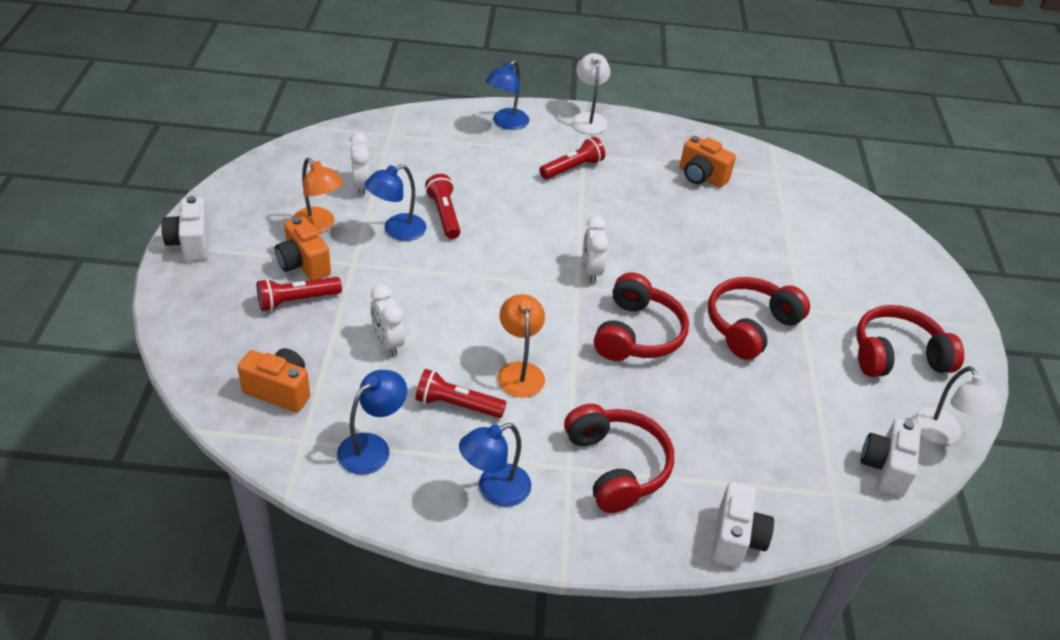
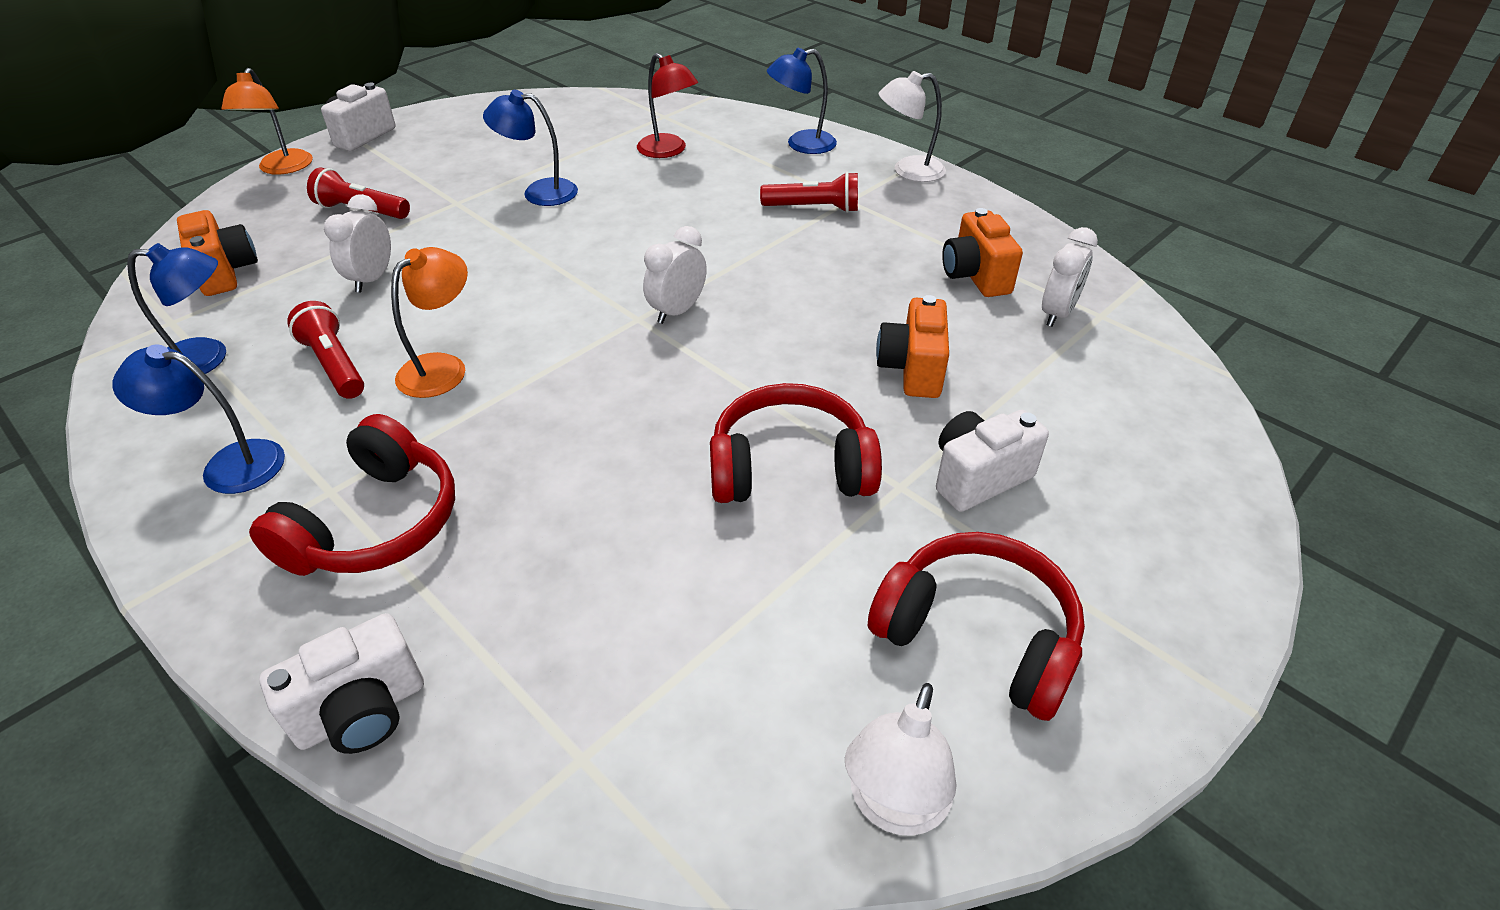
camera: 45 degrees right, 0 degrees up
orange camera [275,216,331,280] -> orange camera moved to [876,295,949,398]
orange lamp [292,158,343,233] -> orange lamp moved to [221,68,313,175]
white clock [350,132,370,196] -> white clock moved to [1042,227,1098,327]
red flashlight [425,174,461,239] -> none
white lamp [572,53,610,134] -> white lamp turned 135 degrees counterclockwise [879,71,946,182]
red headphones [594,272,689,361] -> none
white camera [861,419,921,497] -> white camera moved to [936,410,1049,512]
none -> red lamp [637,53,698,158]

